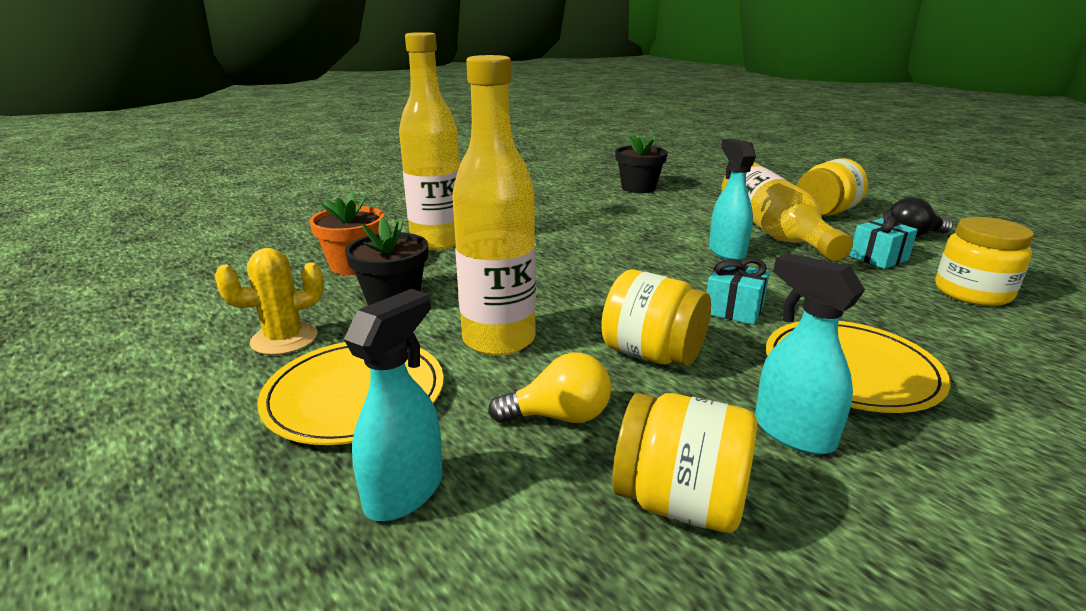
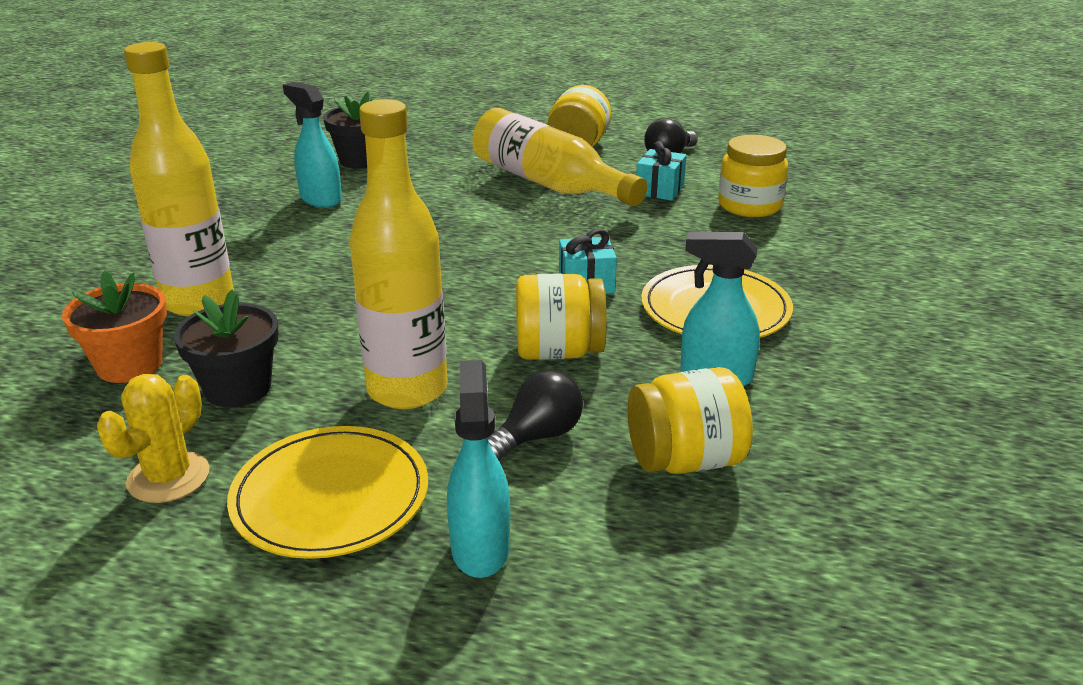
camera: 35 degrees left, 5 degrees up
yellow light bulb [488,352,611,423] -> black light bulb [488,370,583,461]
turquoise spray bottle [709,139,756,261] -> turquoise spray bottle moved to [283,82,342,208]

